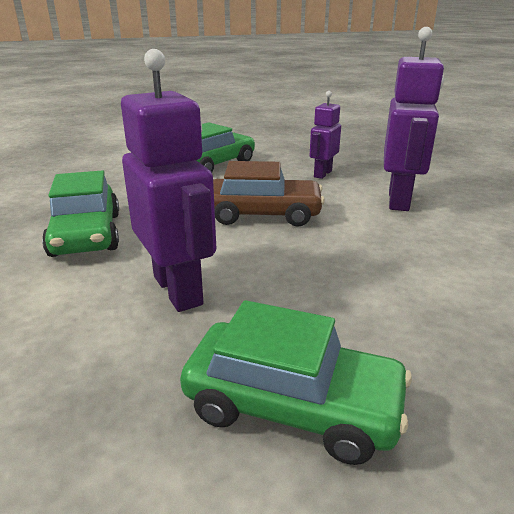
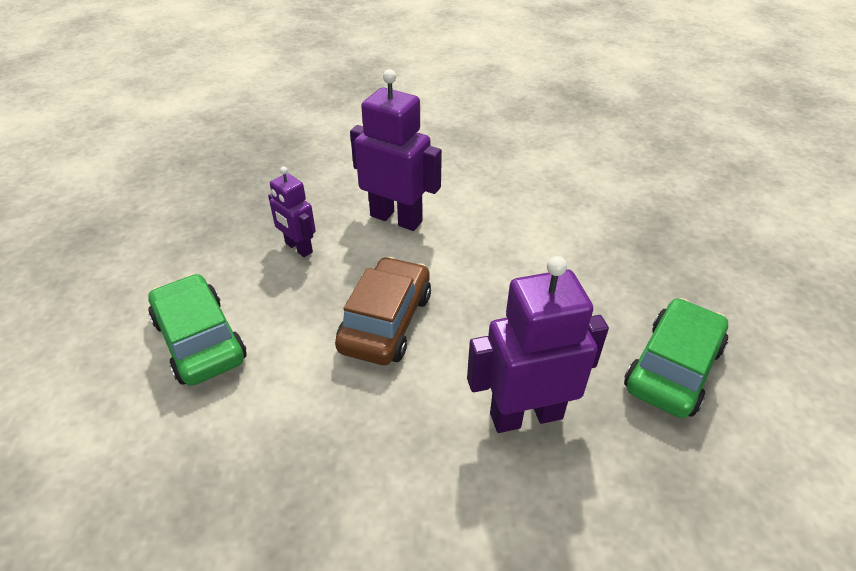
camera: 75 degrees left, 15 degrees up
green car [42,170,119,257] -> none

